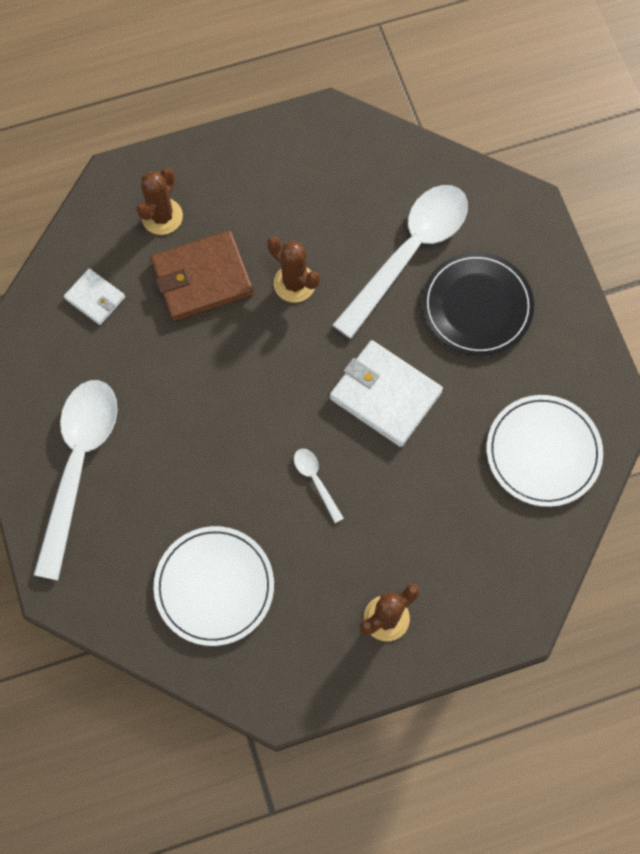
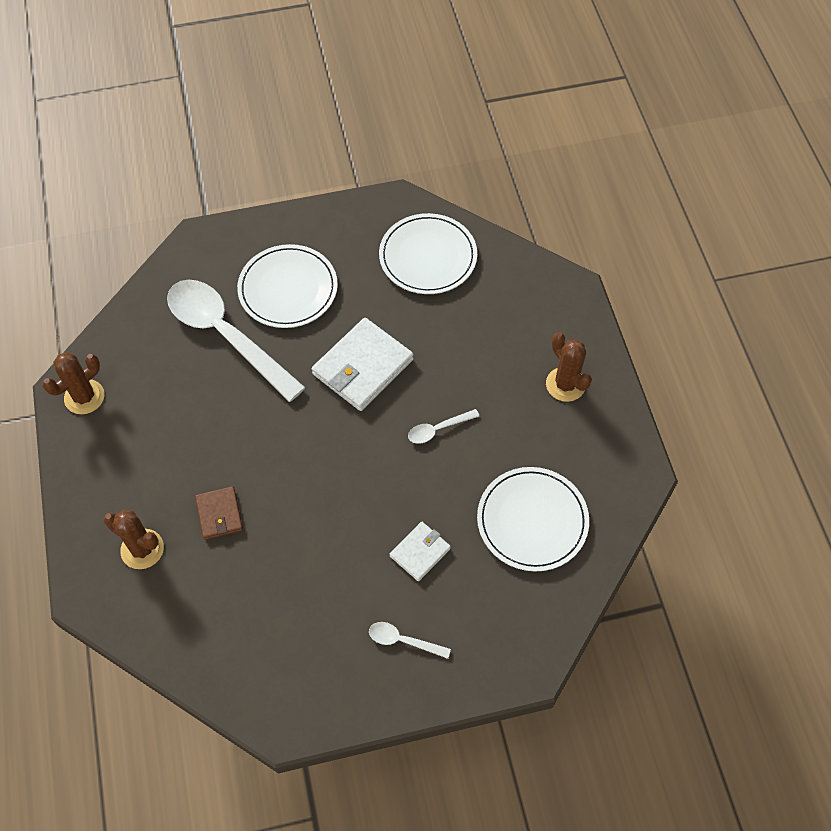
camera: 85 degrees left, 10 degrees down
white spoon [34,380,118,580] -> white spoon [369,622,451,659], size x0.41
white wallet [64,269,125,325] -> white wallet moved to [390,522,451,581]
brown wallet [151,230,254,321] -> brown wallet [195,486,243,540], size x0.55
brown cactus [267,236,320,303] -> brown cactus moved to [42,352,104,414]
black plate [422,252,534,356] -> white plate [237,244,338,328]

